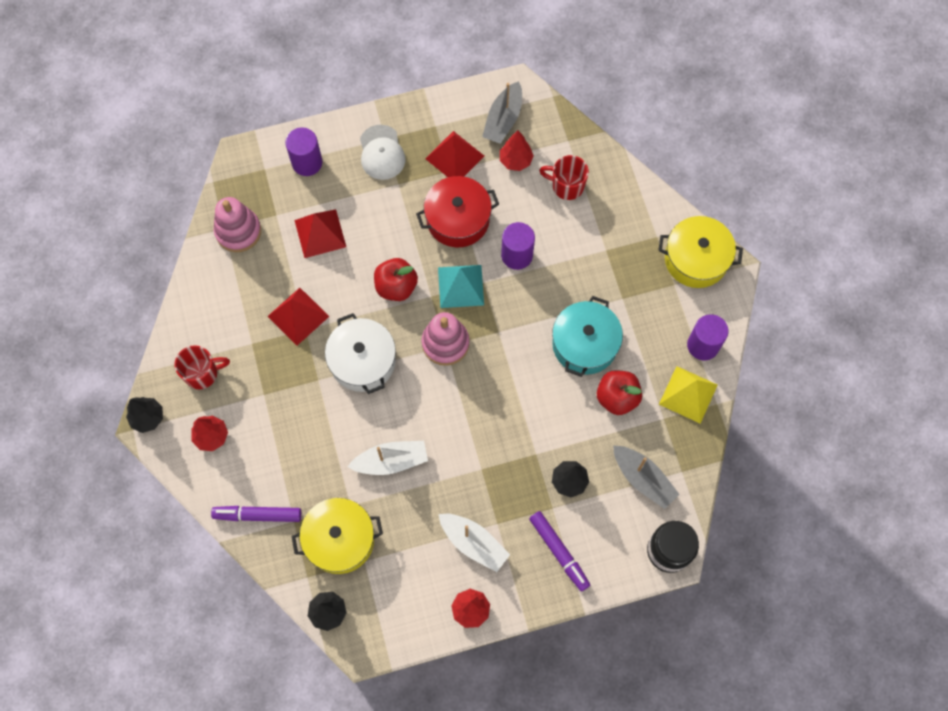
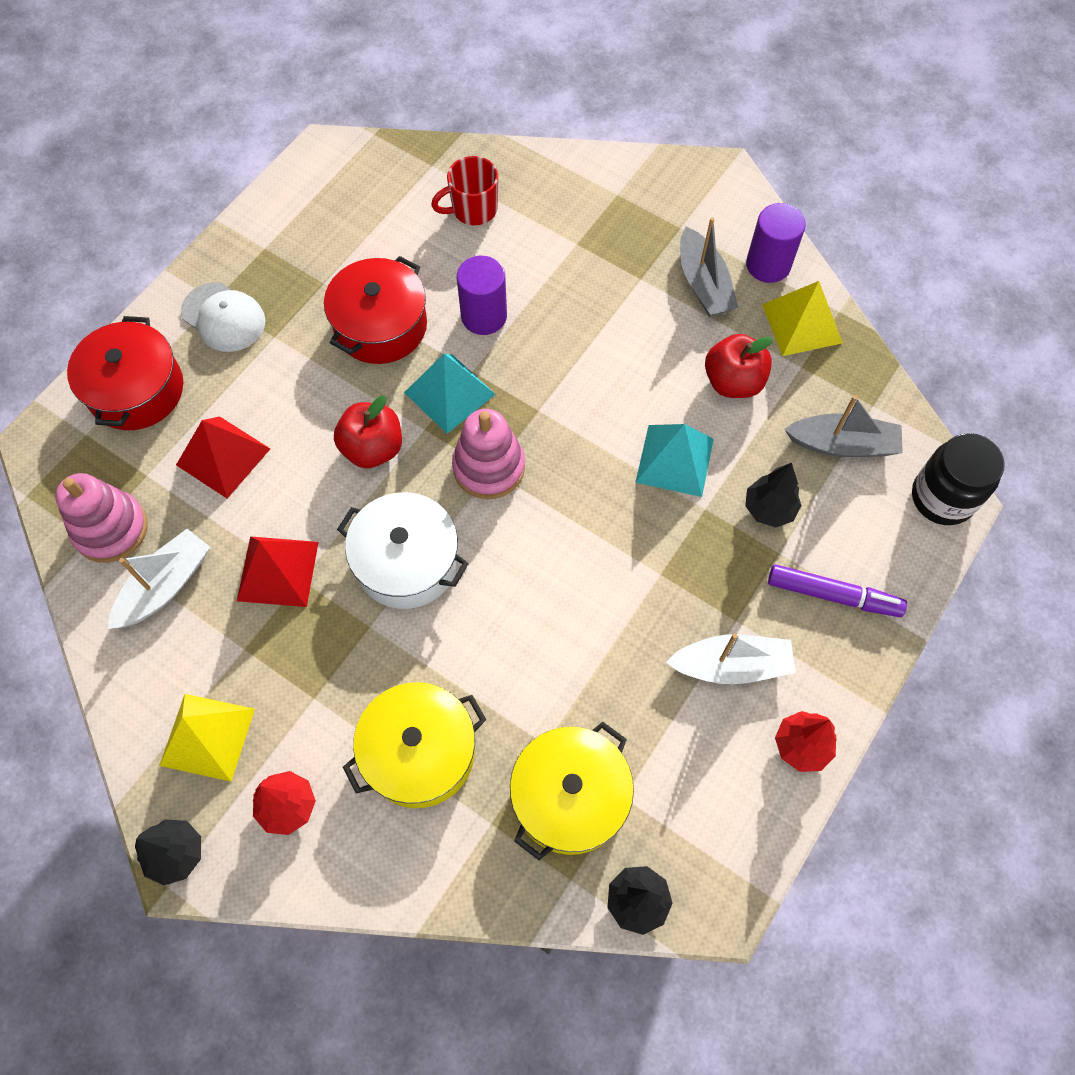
camera: 40 degrees left, 5 degrees down
red mug [174,345,230,389] -> yellow pyramid [159,694,255,782]
purple marker [211,506,301,522] -> none
purple cylinder [285,127,322,176] -> red pot [67,316,183,430]
white boat [348,441,428,475] -> white boat moved to [108,529,210,629]
red pyramid [426,131,484,177] -> none
grey boat [482,81,522,144] -> grey boat moved to [680,217,738,317]
red tree [500,131,534,171] -> none
turquoise pot [552,296,623,377] -> none
yellow pot [658,216,743,288] -> yellow pot moved to [343,682,486,808]
none -> turquoise pyramid [635,424,714,497]

